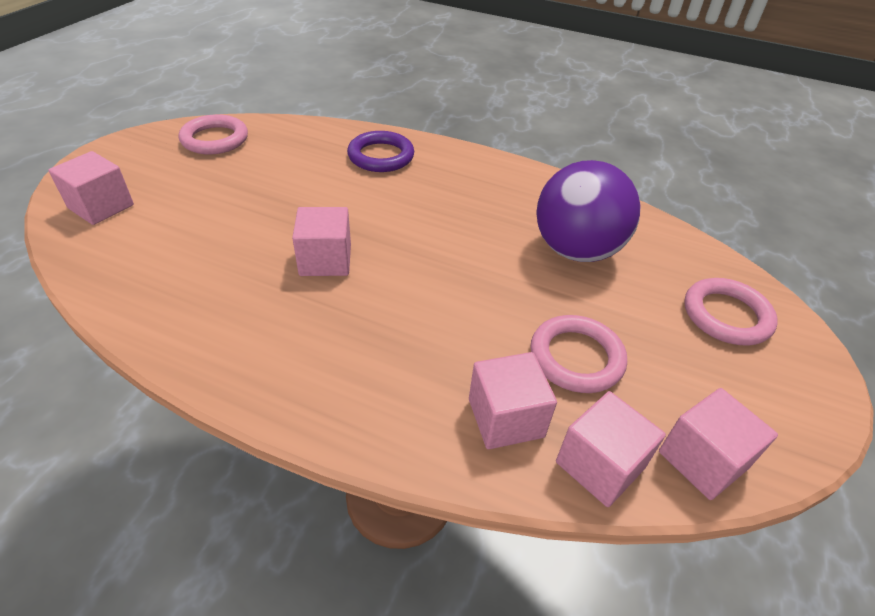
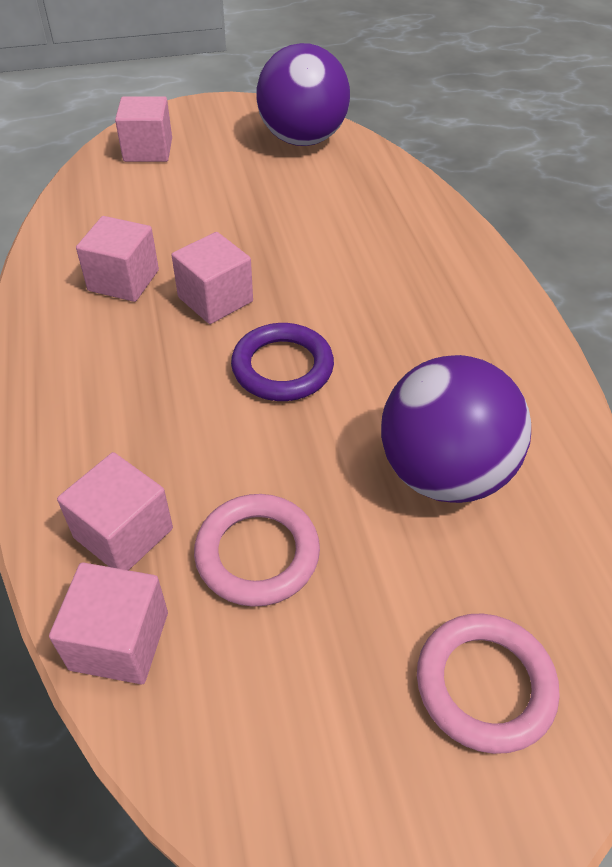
camera: 55 degrees right, 5 degrees up
pink ring [179,114,248,155] -> purple ball [256,43,350,146]
purple ring [347,131,414,172] -> purple ring moved to [231,323,334,401]
pink cube [659,388,778,500] -> pink cube moved to [76,216,159,302]

